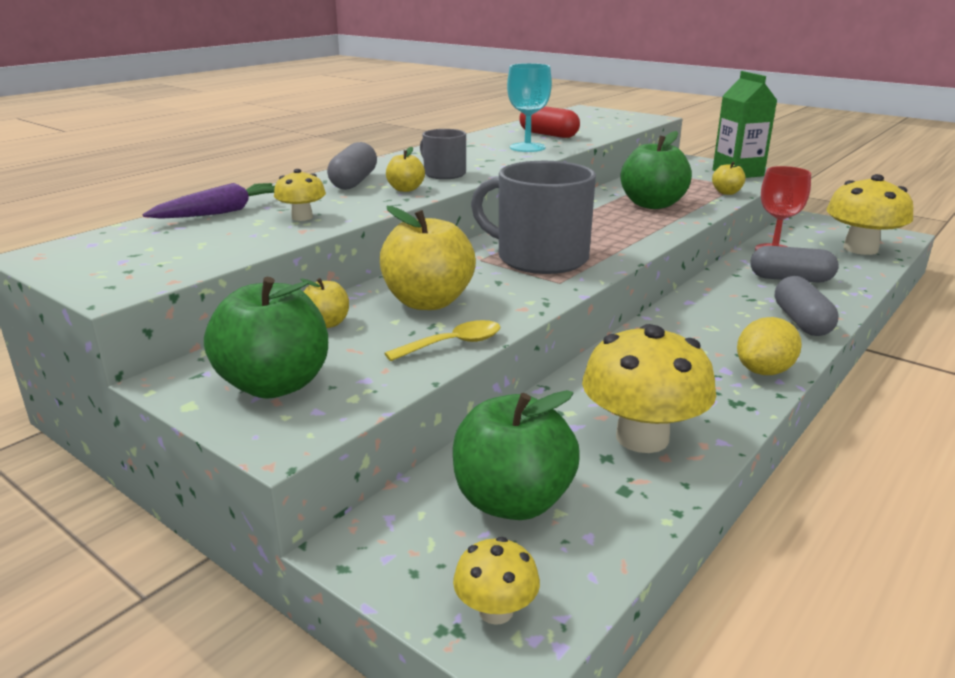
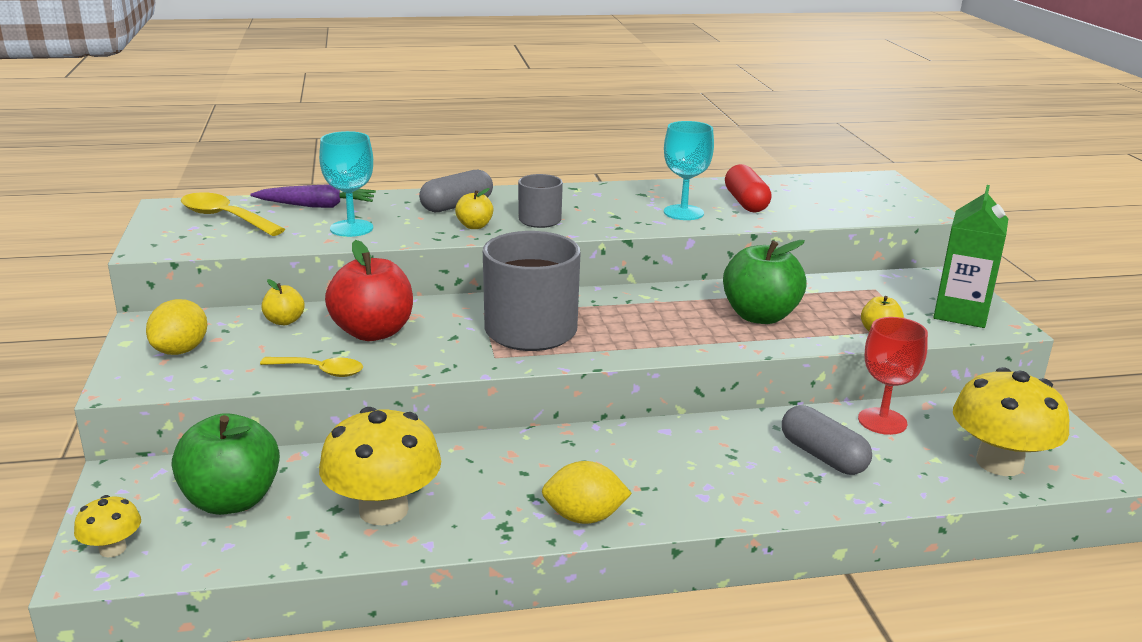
camera: 40 degrees right, 0 degrees up
green apple [204,277,328,398] -> yellow lemon [146,299,207,355]
yellow mushroom [274,169,326,221] -> turquoise goblet [319,131,373,237]
yellow apple [380,206,476,310] -> red apple [325,240,413,341]
grey capsule [775,276,839,336] -> none
none -> yellow spoon [181,192,285,236]

